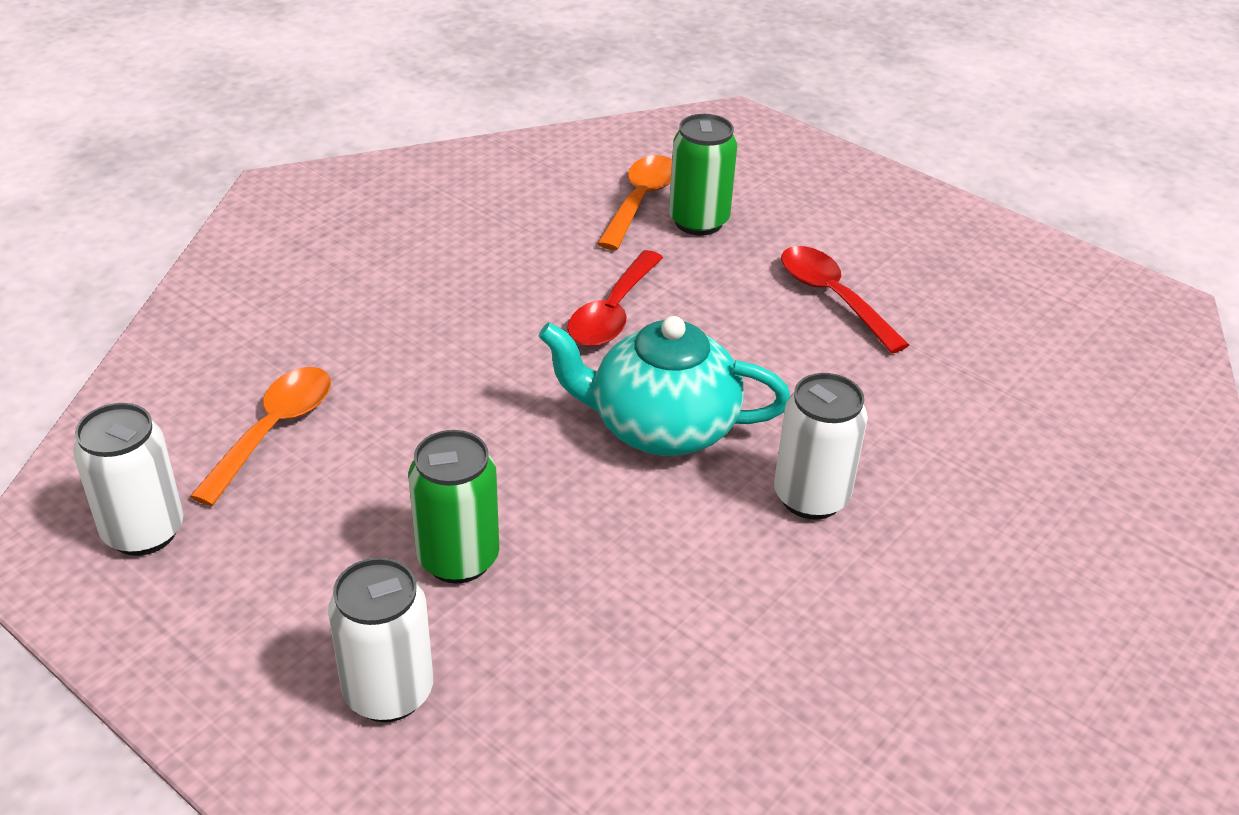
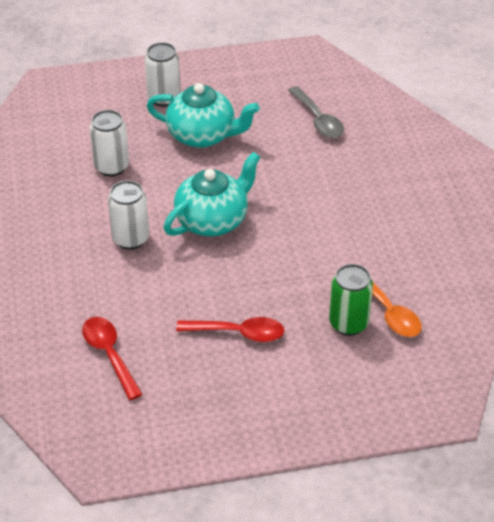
camera: 130 degrees right, 5 degrees up
white can [73,403,183,556] -> white can moved to [90,110,129,177]
orange spoon [190,367,331,506] -> grey spoon [288,86,344,138]
green can [409,430,499,584] -> turquoise teapot [147,83,260,148]
red spoon [567,250,663,347] -> red spoon moved to [82,317,143,400]

